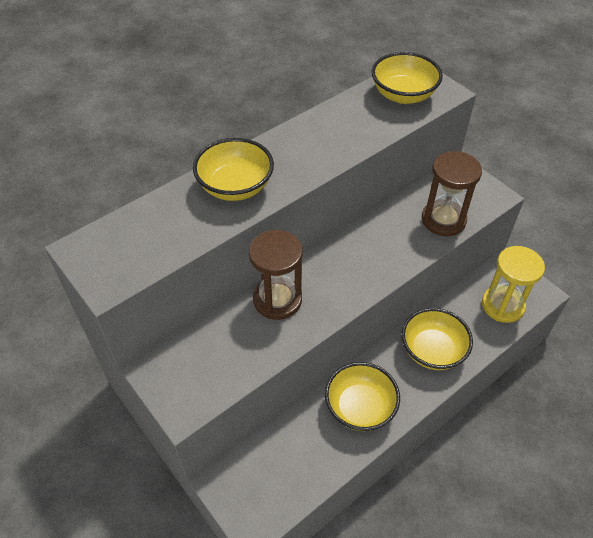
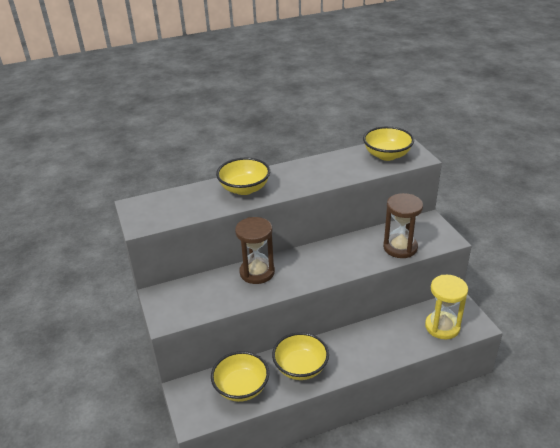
camera: 20 degrees right, 15 degrees down
yellow bowl [402,308,473,370] -> yellow bowl moved to [211,351,269,402]

